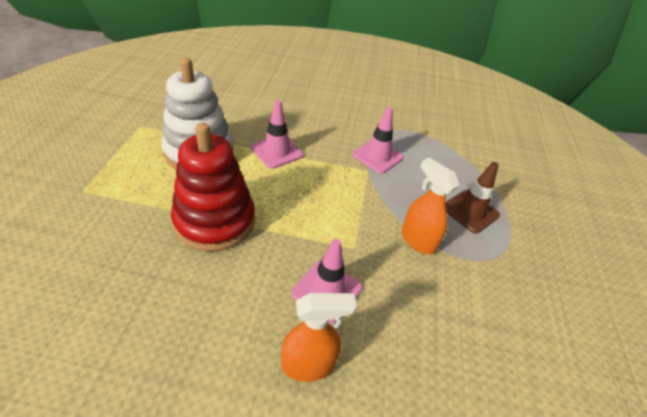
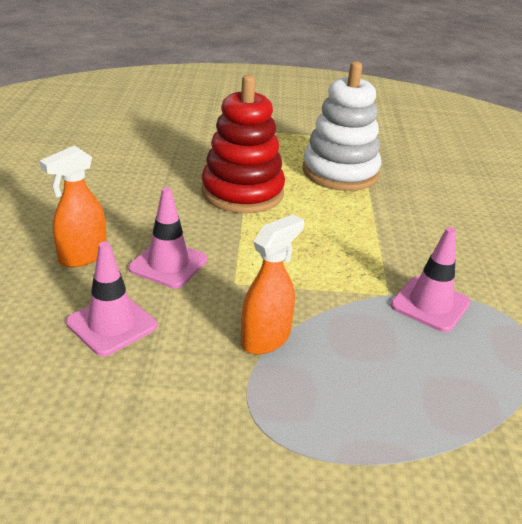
camera: 85 degrees right, 10 degrees down
pink traffic cone [251,100,303,169] -> pink traffic cone moved to [66,241,157,357]
orange spray bottle [281,293,357,382] -> orange spray bottle turned 60 degrees clockwise [40,146,107,268]
brown traffic cone [445,162,500,233] -> none

